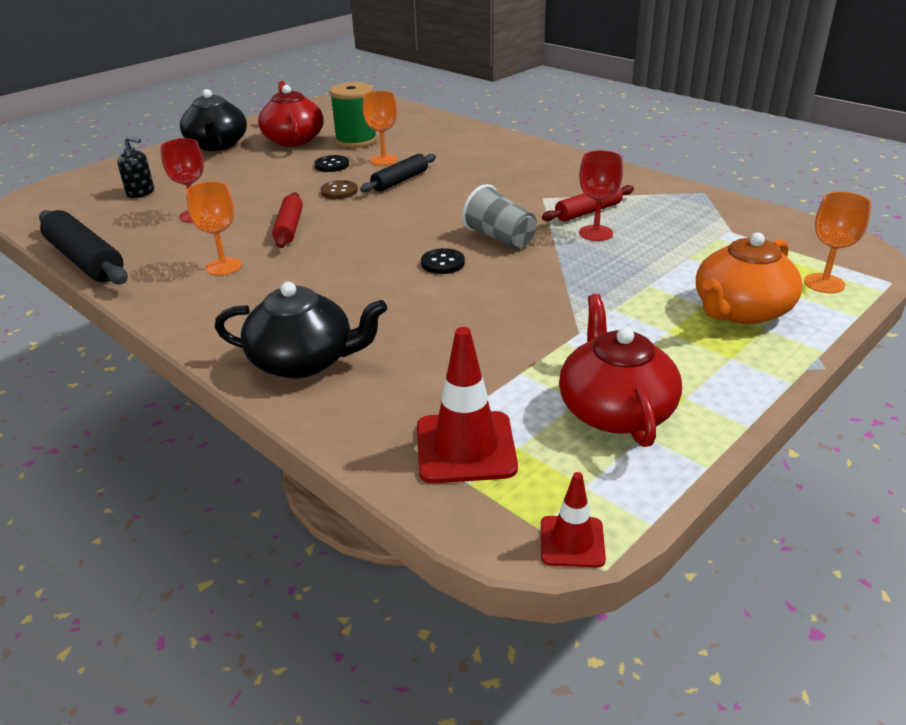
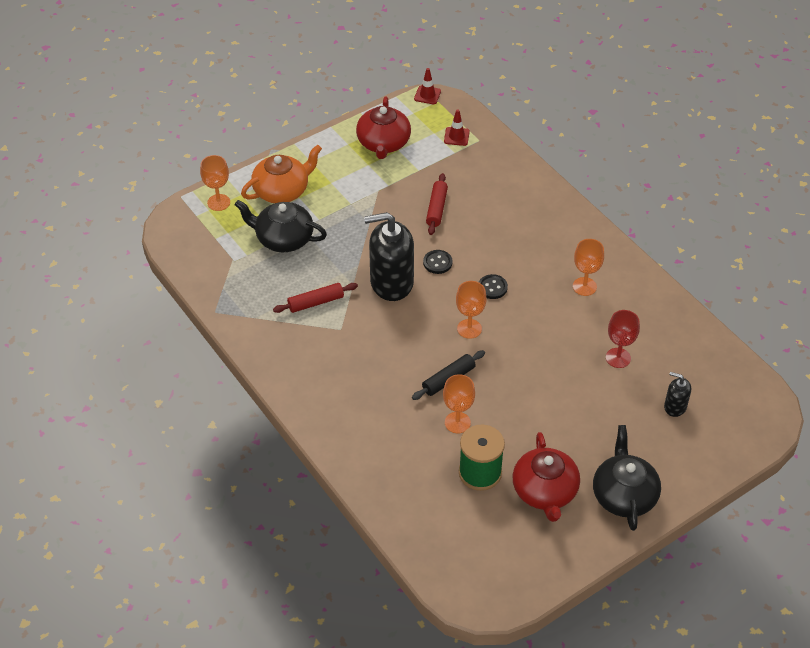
camera: 170 degrees left, 15 degrees up
black rolling pin [39,210,128,285] -> none
black teapot [215,282,387,378] -> black teapot moved to [234,200,327,252]
red rolling pin [272,192,303,248] -> red rolling pin moved to [426,173,448,235]
black button [314,155,349,172] -> black button moved to [479,274,508,299]
brown button [321,180,358,199] -> none
red traffic cone [417,327,518,483] -> red traffic cone [444,109,470,146], size x0.57
grey cup [462,184,537,249] -> black soap dispenser [364,212,414,301]
red goblet [579,150,623,241] -> none
none -> orange goblet [456,281,486,339]

